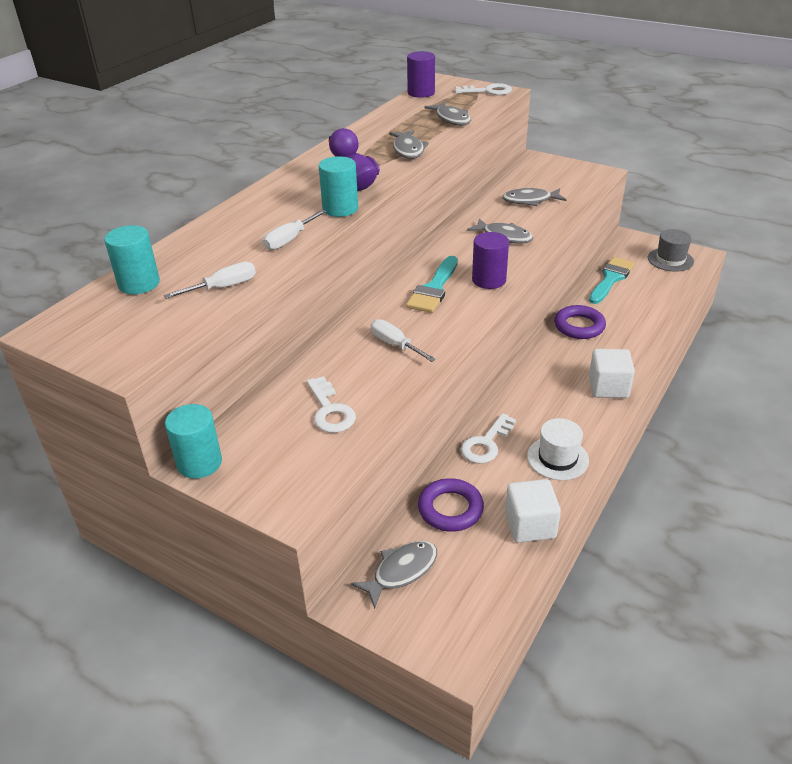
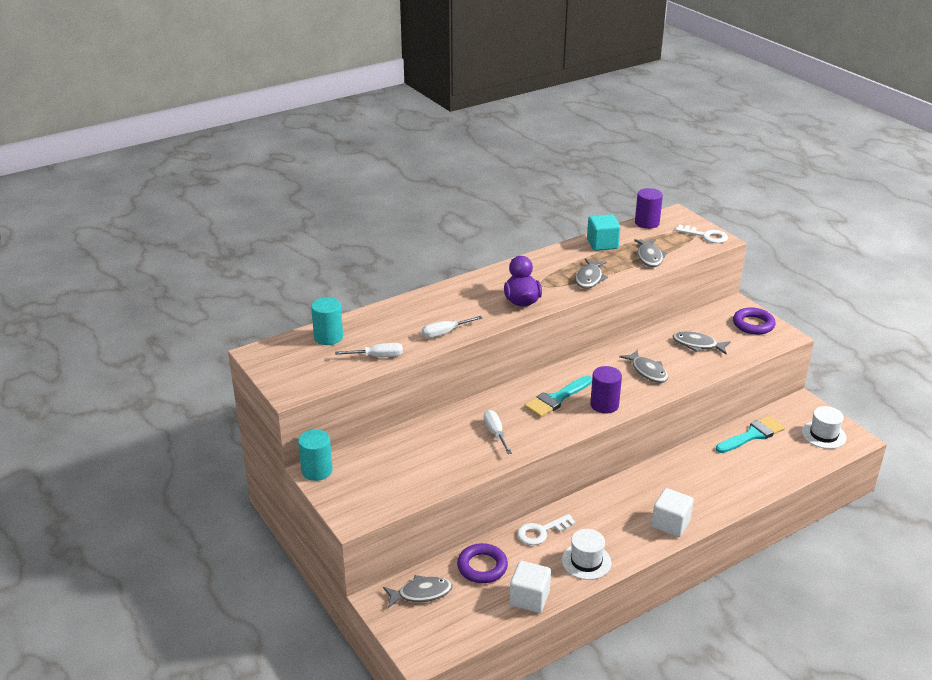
camera: 25 degrees right, 5 degrees down
white key [307,376,356,433] -> none
turquoise cylinder [319,156,358,217] -> none
purple ring [554,305,606,339] -> purple ring moved to [733,307,776,335]
grey hat [648,229,694,272] -> white hat [802,406,847,449]
none -> turquoise cube [587,214,621,251]

